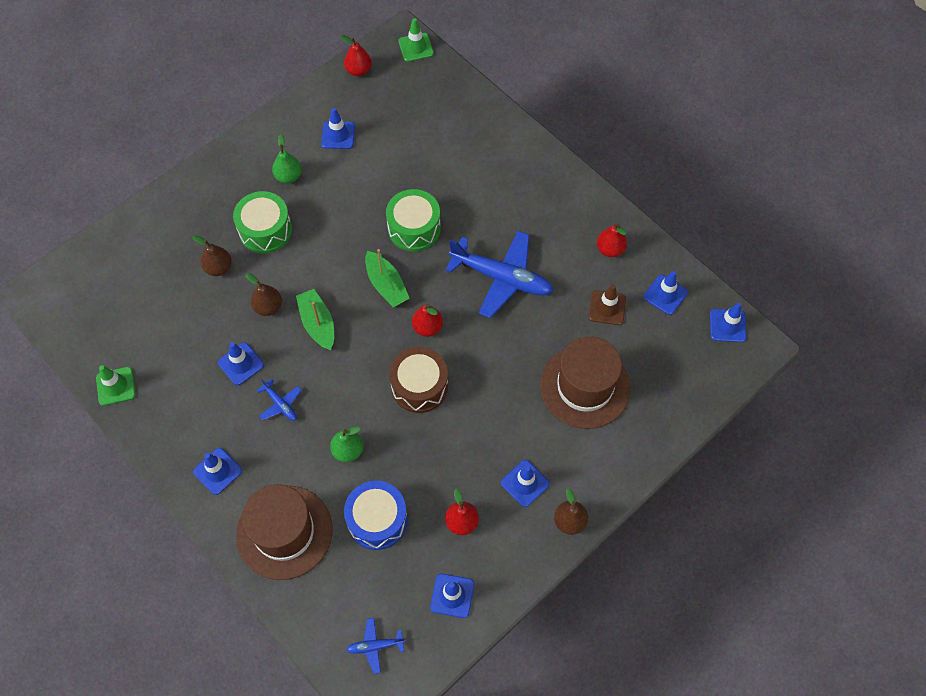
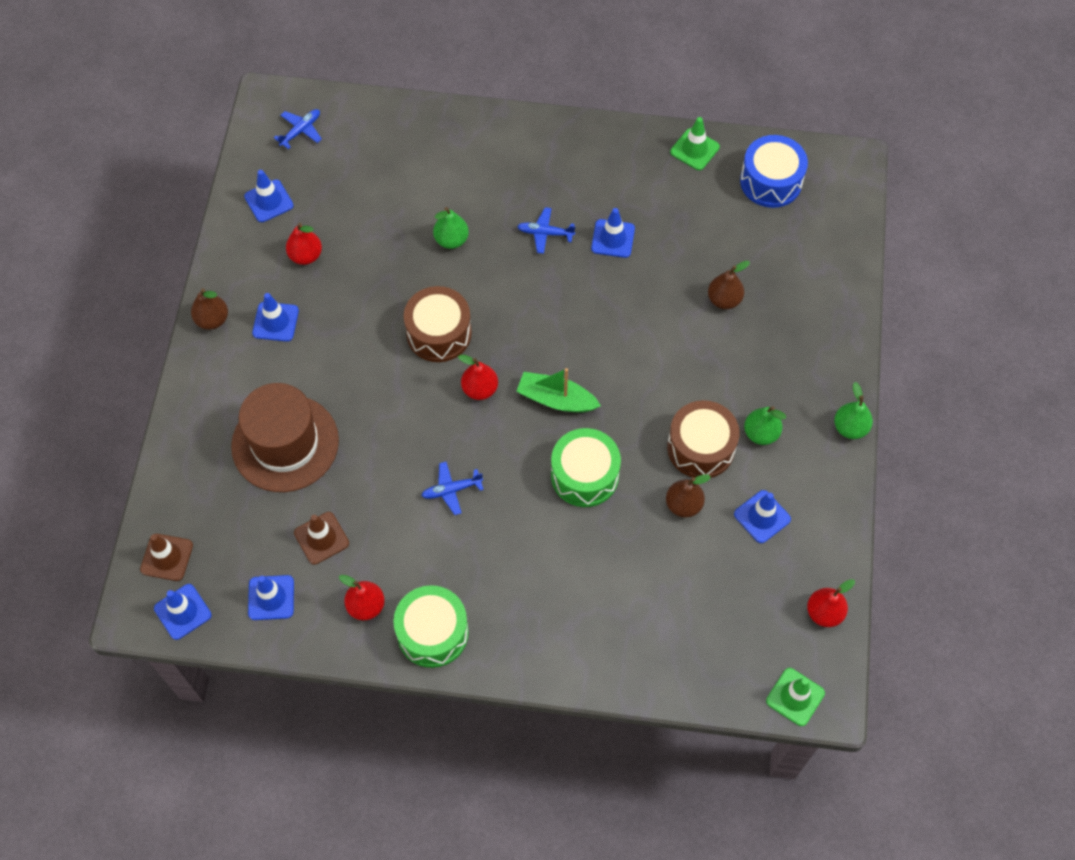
camera: 140 degrees right, 0 degrees up
blue traffic cone [193,448,242,495] -> none
green drum [233,191,292,254] -> green drum moved to [393,585,469,668]
brown hat [236,484,333,580] -> none
brown pear [246,273,282,316] -> brown pear moved to [666,474,711,518]
green boat [296,289,334,350] -> none
blue drum [344,481,408,550] -> blue drum moved to [740,135,808,208]
blue plane [446,231,553,318] -> blue plane [421,462,484,515], size x0.45
none -> brown traffic cone [140,534,193,581]
none -> brown drum [667,400,740,478]
none -> green pear [834,382,873,439]

